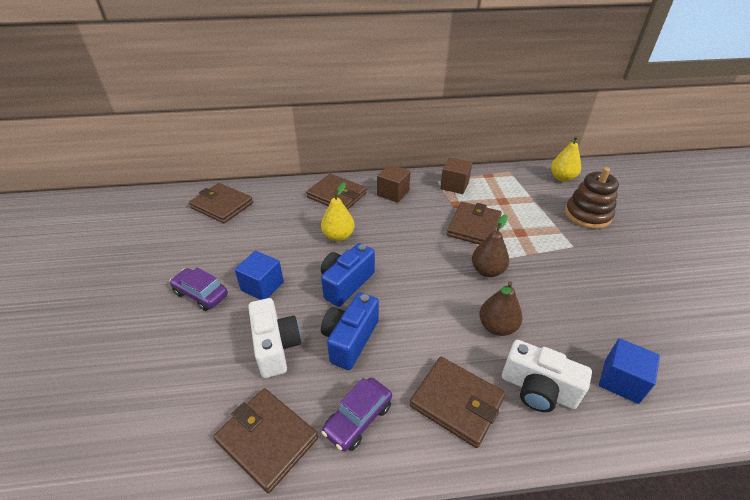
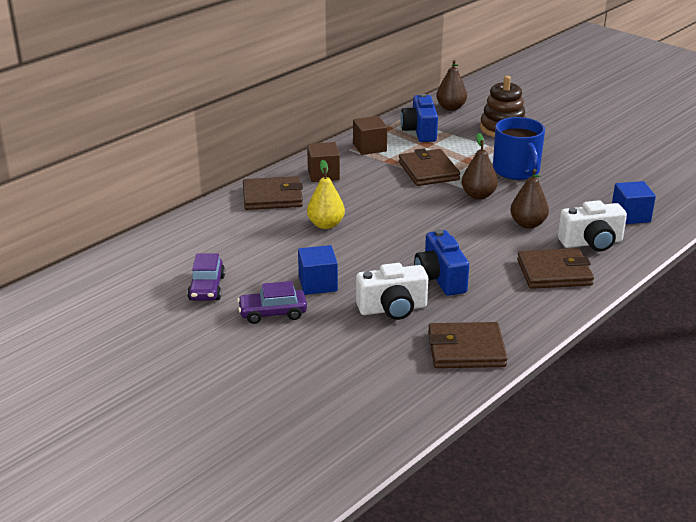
camera: 40 degrees left, 10 degrees down
brown wallet [189,183,253,223] -> none
white camera [248,298,301,378] -> white camera turned 135 degrees clockwise [356,263,428,320]
blue camera [321,243,375,307] -> blue camera moved to [400,93,438,142]
purple car [321,378,392,452] -> purple car moved to [187,254,225,301]
yellow pear [551,136,581,182] -> brown pear [436,60,467,111]
none -> blue mug [493,117,545,180]

